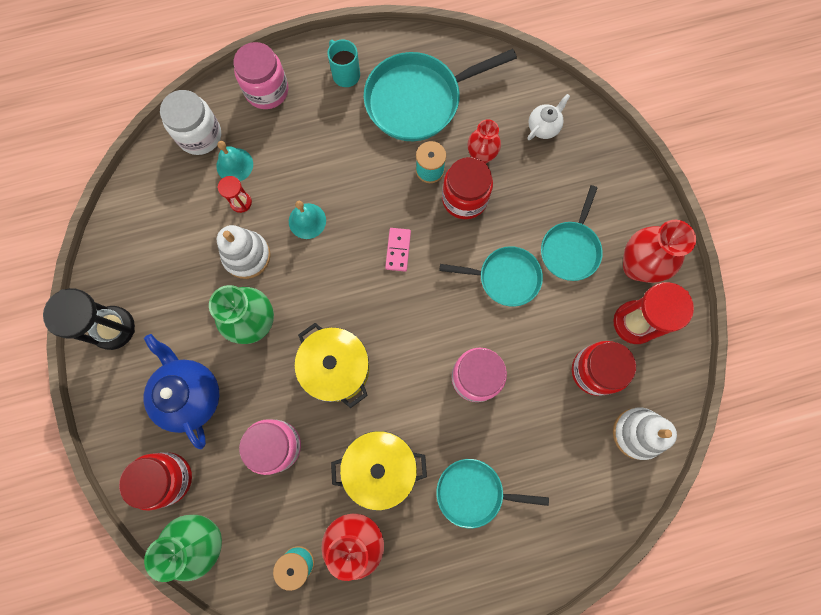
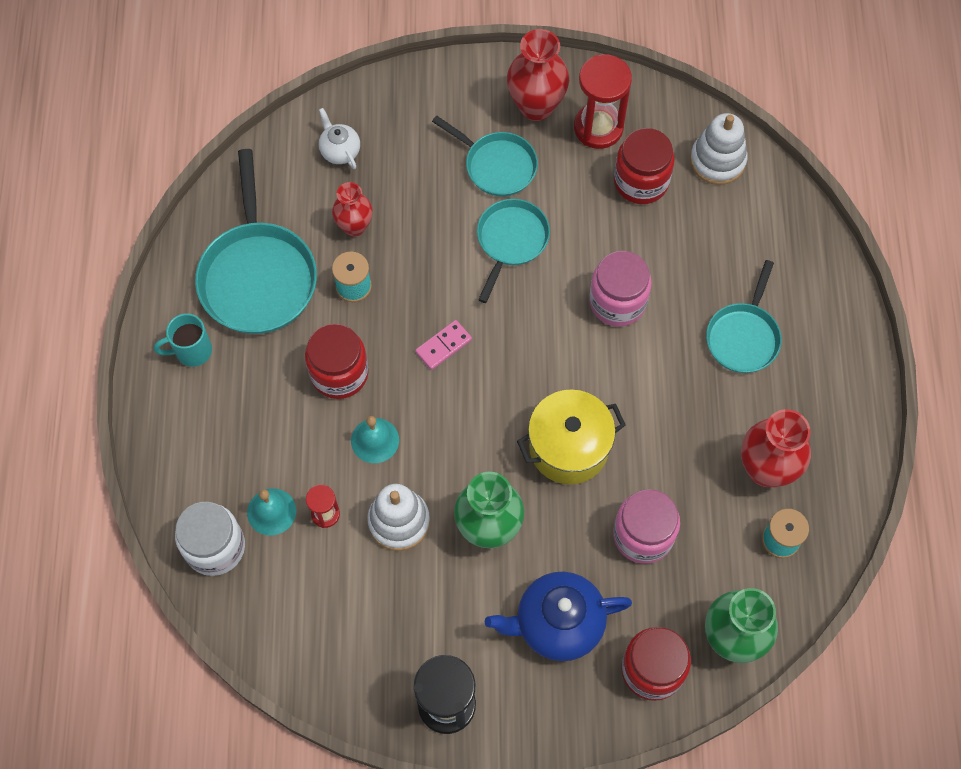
camera: 75 degrees left, 10 degrees down
pink jar [234,42,288,109] -> none
yellow pot [331,431,427,511] -> none
pink domino [385,228,411,272] -> pink domino turned 60 degrees counterclockwise [415,320,472,370]
red jar [442,157,493,219] -> red jar moved to [305,324,369,399]

